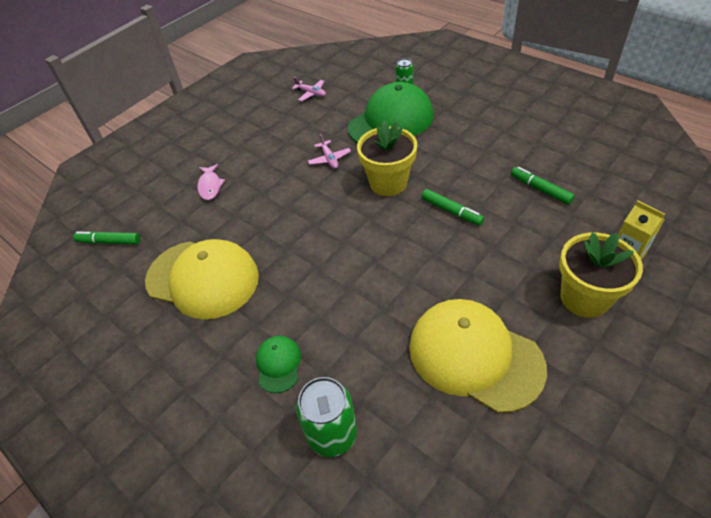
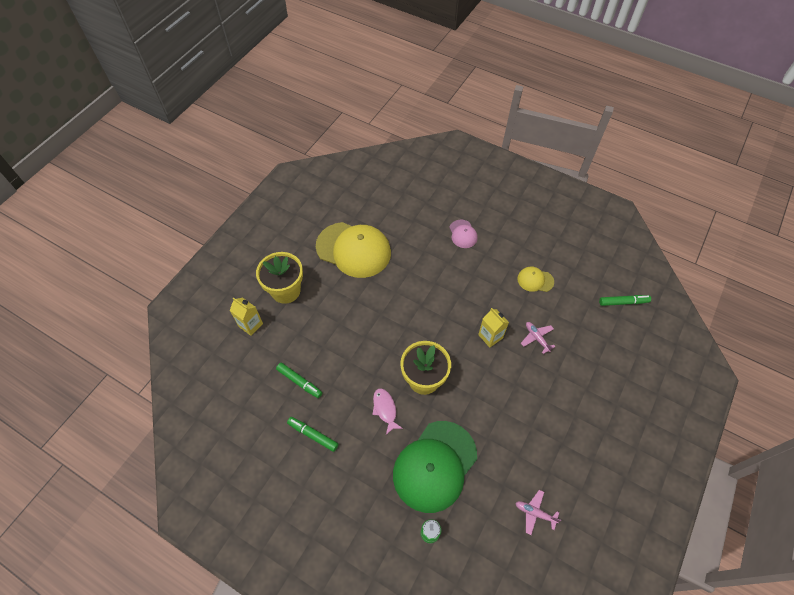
camera: 165 degrees right, 10 degrees up
yellow cap [145,239,259,319] -> yellow cap [517,266,554,292], size x0.46
pink fish [197,164,225,200] -> pink fish moved to [372,388,403,435]
green cap [256,336,301,393] -> pink cap [449,220,478,248]
green can [296,377,357,457] -> none
pink plane [308,134,351,169] -> pink plane moved to [521,322,556,354]
green marker [422,189,484,226] -> green marker moved to [287,417,338,452]
none -> yellow carton [478,308,509,348]

